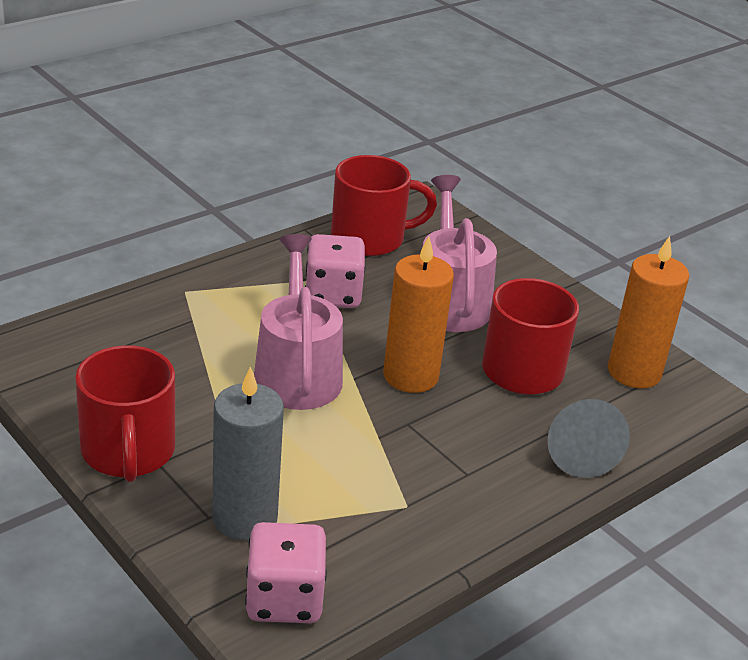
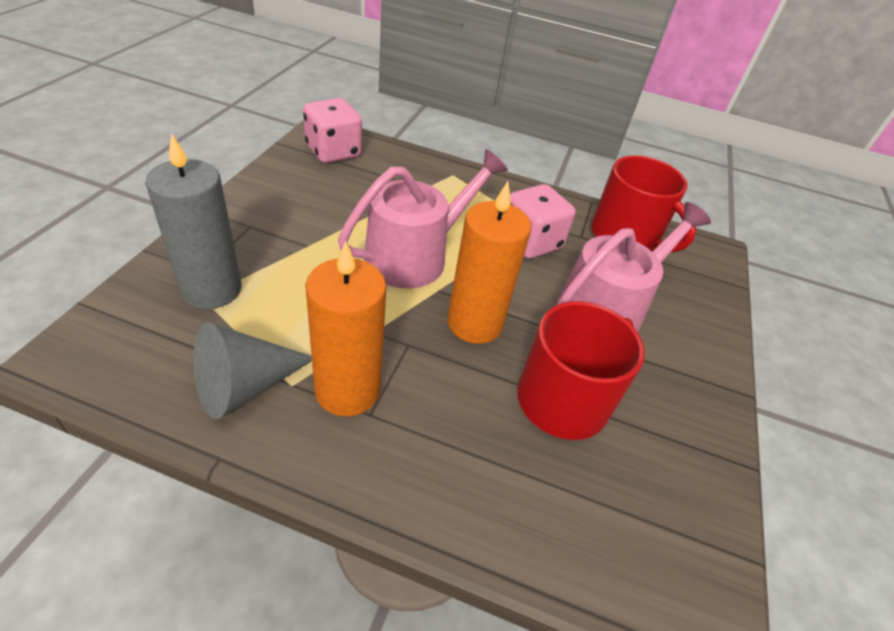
camera: 55 degrees right, 10 degrees up
red mug [75,345,175,482] -> none
pink dice [245,522,327,623] -> pink dice moved to [303,98,362,163]
grey cone [547,399,630,478] -> grey cone moved to [193,322,312,419]
orange candle [608,236,689,388] -> orange candle moved to [305,241,387,416]

